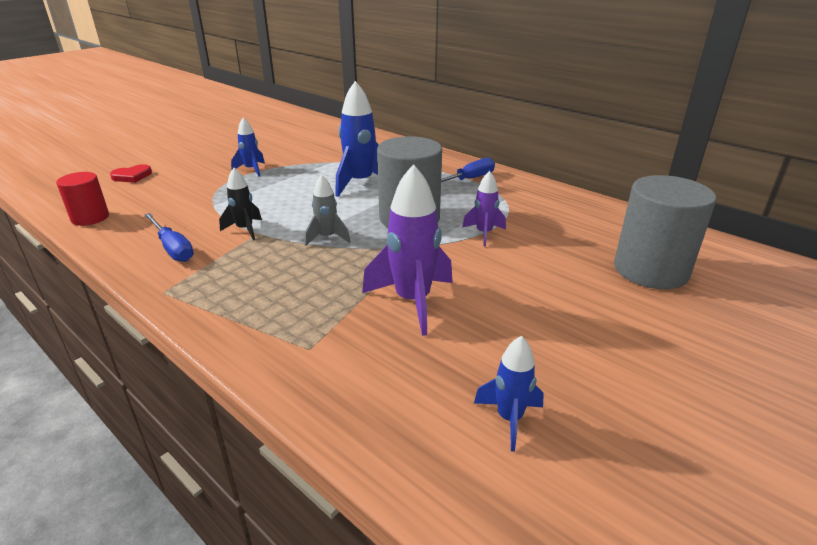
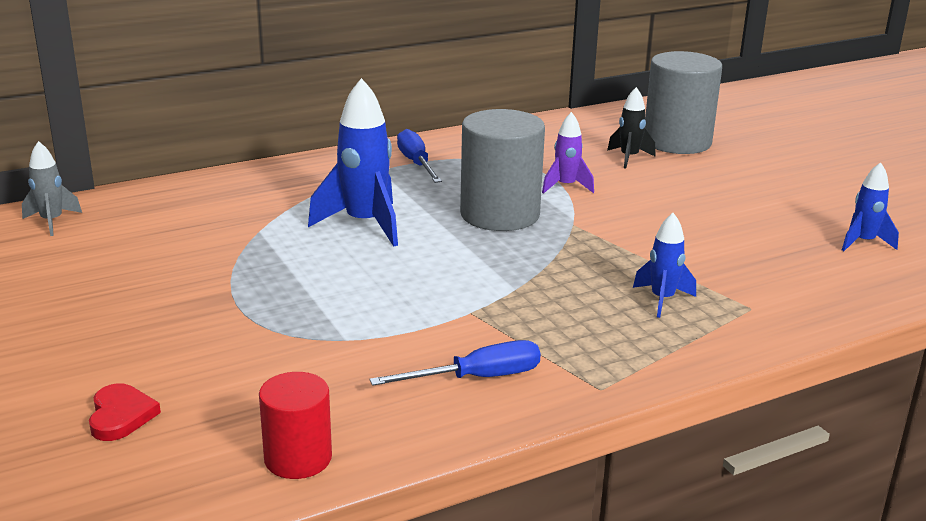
camera: 70 degrees left, 5 degrees down
black rocket [219,168,262,240] -> black rocket moved to [607,87,656,169]
blue rocket [231,117,265,177] -> blue rocket moved to [633,213,696,318]
grey rocket [305,174,350,246] -> grey rocket moved to [22,141,82,236]
purple rocket [362,164,453,336] -> none

